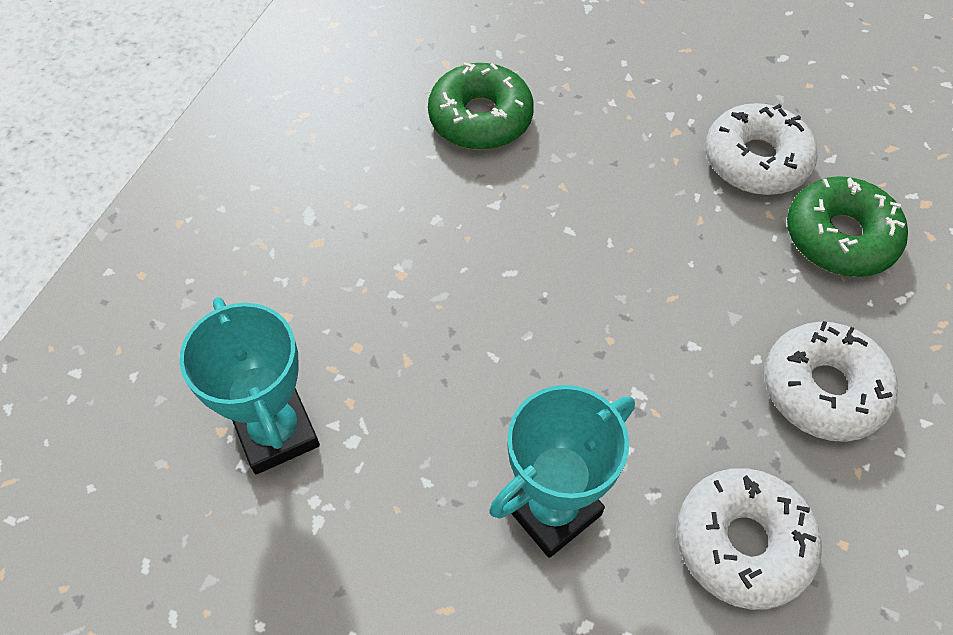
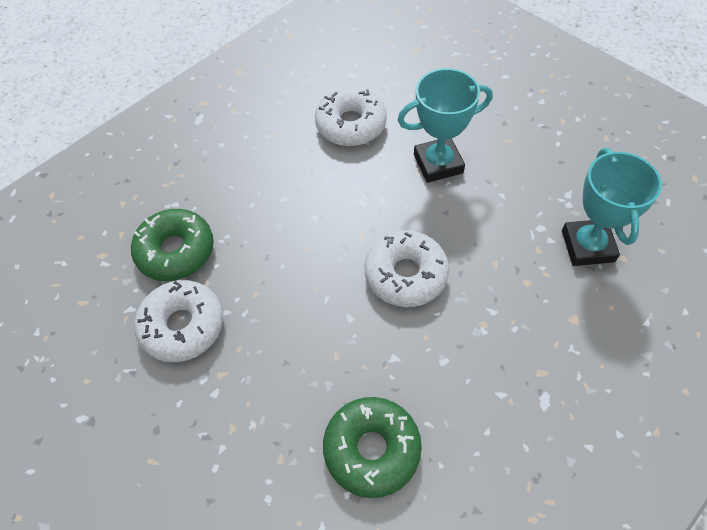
camera: 155 degrees left, 0 degrees up
white donut [764,321,898,442] -> white donut moved to [364,230,449,307]

